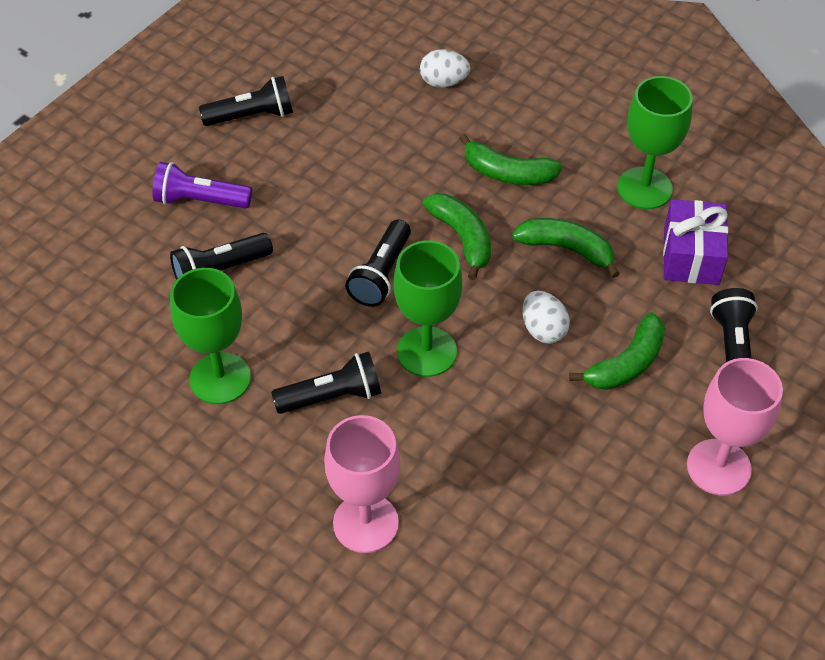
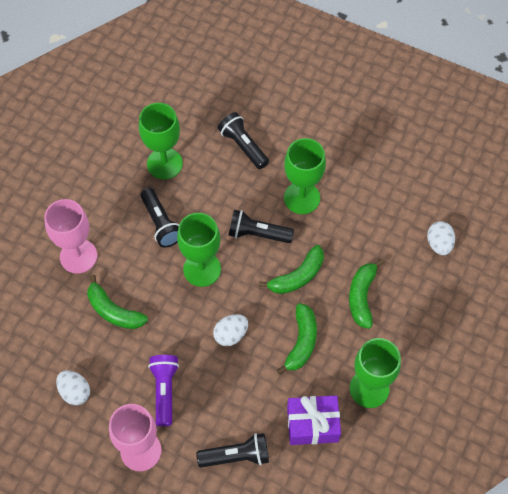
camera: 80 degrees right, 10 degrees up
purple flashlight [153,162,252,208] -> purple flashlight moved to [148,355,179,427]
black flashlight [199,76,293,126] -> none
green banana [569,312,665,390] -> green banana moved to [88,275,148,329]
none -> white egg [56,370,90,405]
none -> green goblet [284,138,326,214]

